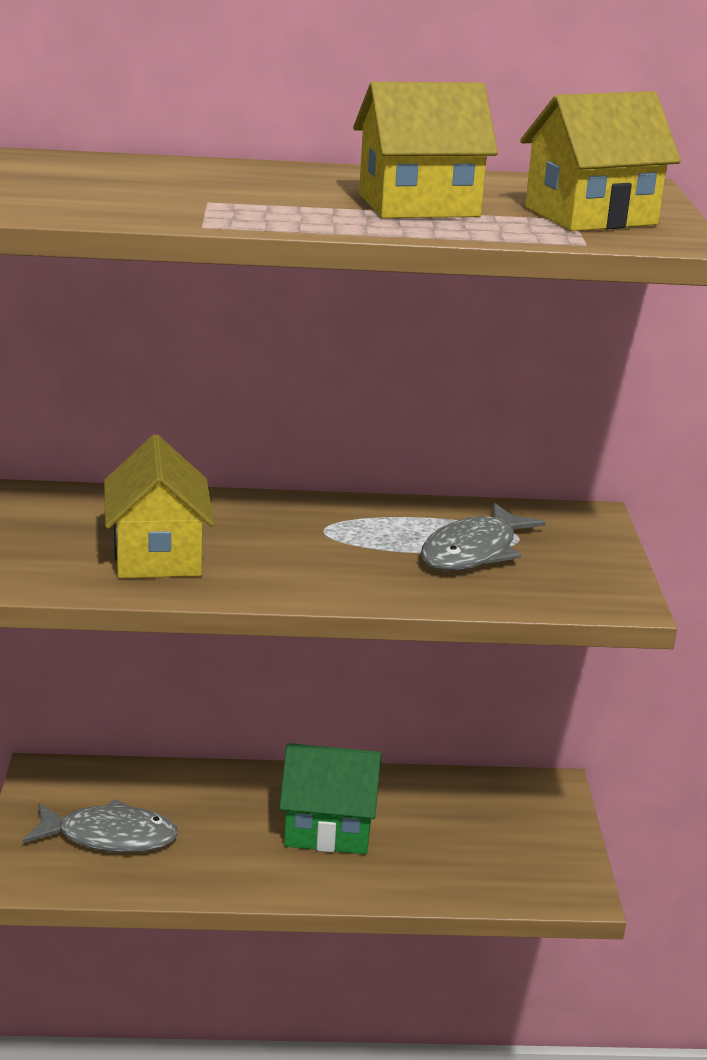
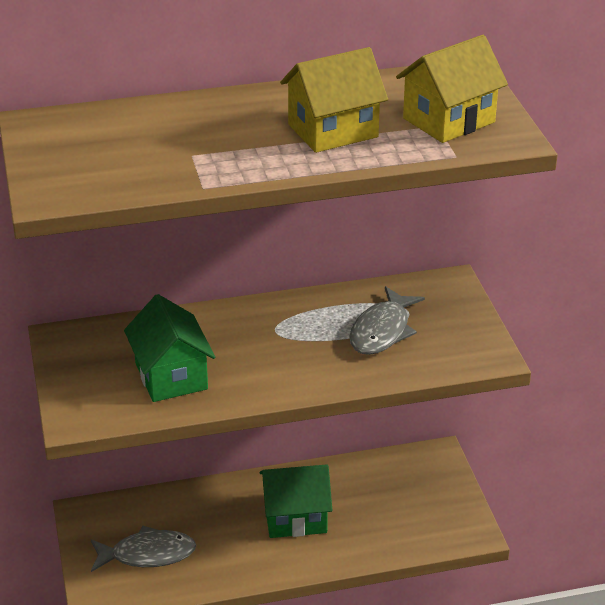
camera: 10 degrees left, 10 degrees up
yellow house [104,434,214,578] -> green house [124,294,215,402]

